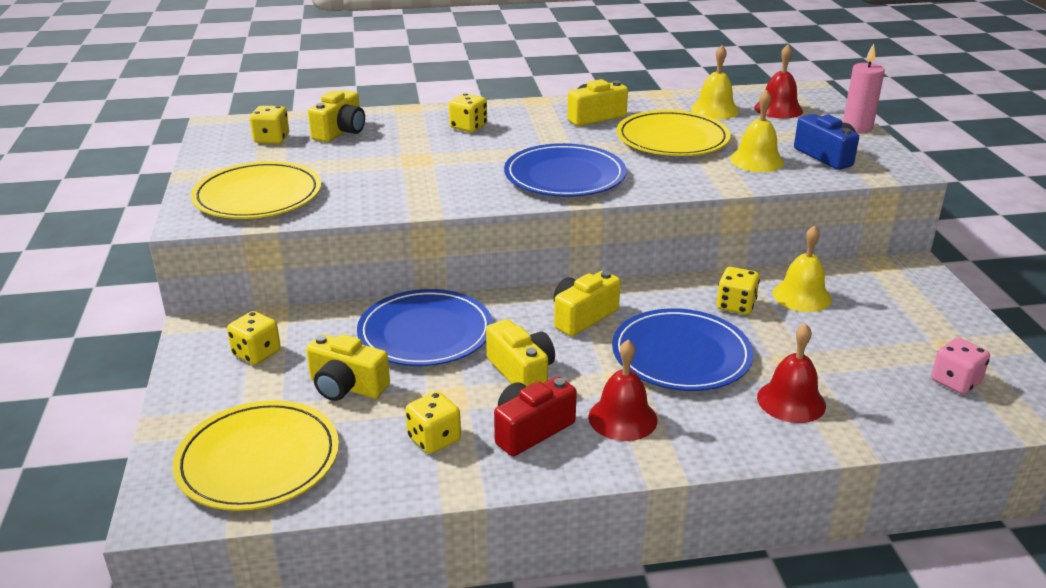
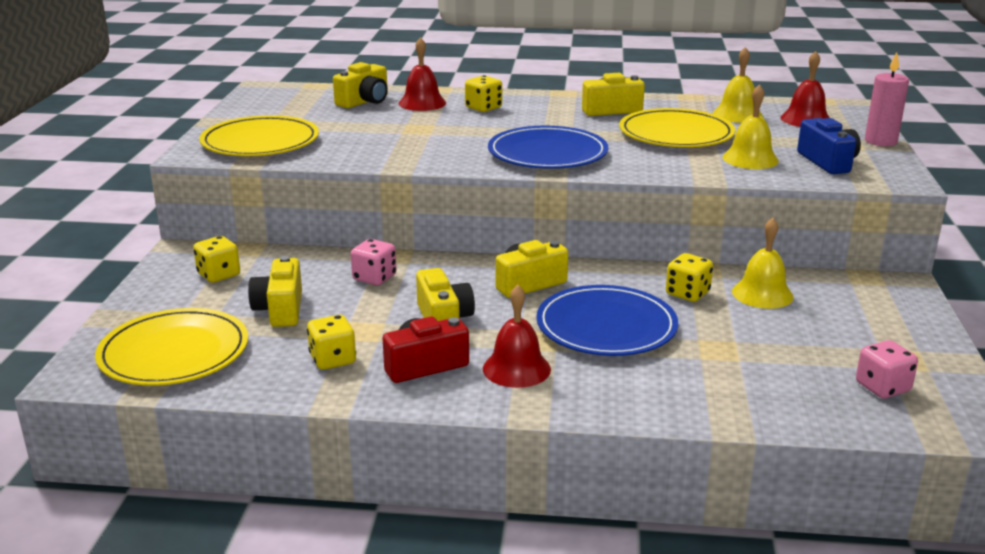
camera: 15 degrees right, 5 degrees down
yellow dice [250,106,289,144] -> none
yellow camera [306,334,390,401] -> yellow camera turned 45 degrees clockwise [248,256,302,327]
blue plate [357,289,493,366] -> pink dice [351,239,397,285]
red bell [757,323,826,423] -> red bell moved to [399,37,446,111]

